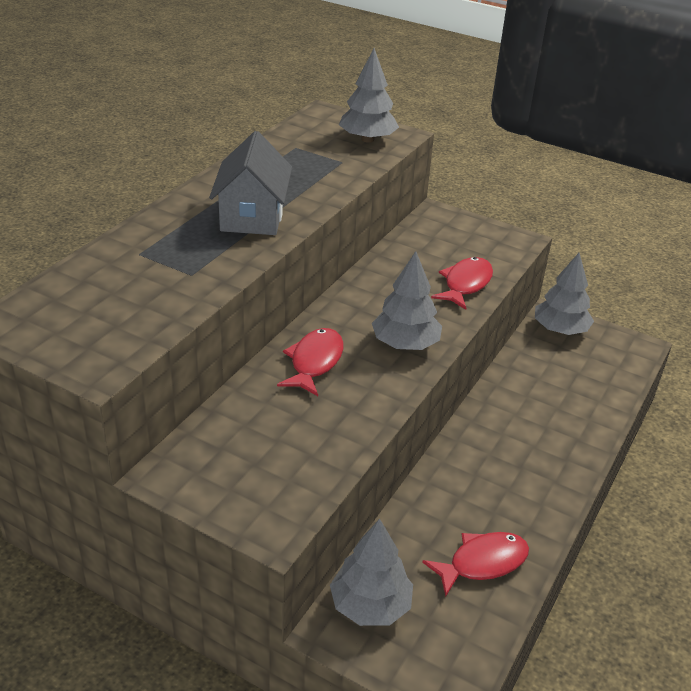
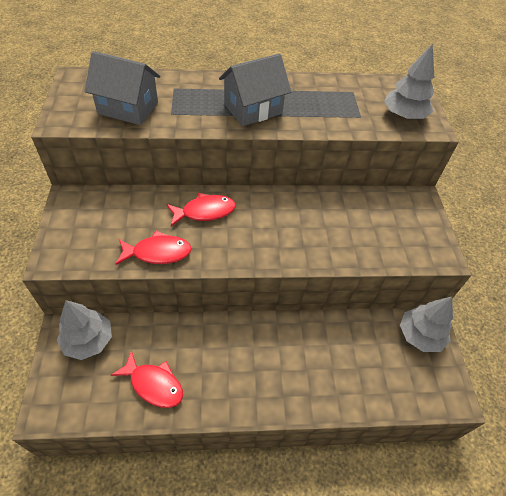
camera: 55 degrees right, 15 degrees up
grey tree [372,251,442,350] -> none
red fish [431,257,493,310] -> red fish moved to [116,231,192,265]
none -> grey house [85,51,160,125]

